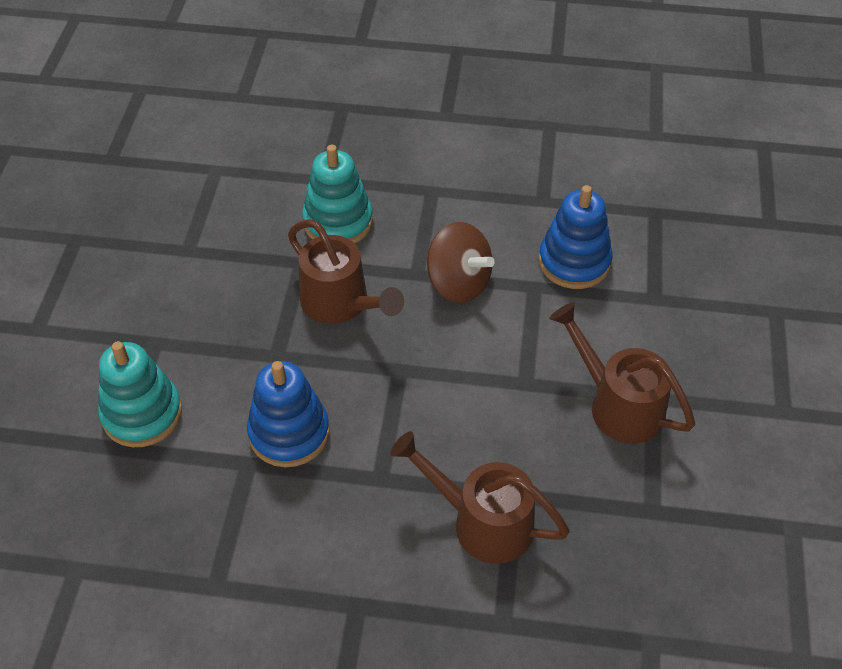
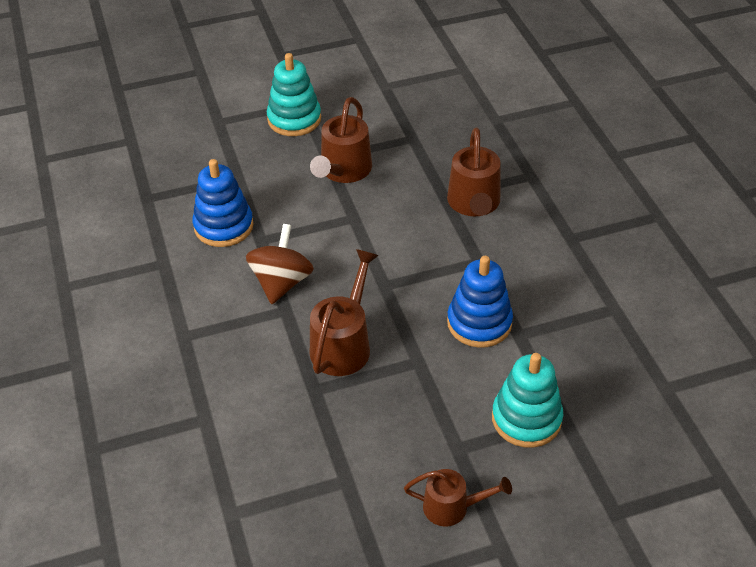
camera: 115 degrees left, 5 degrees down
turquoise stacking toy [302,145,373,244] -> turquoise stacking toy moved to [267,53,321,136]
none -> brown watering can [404,469,512,526]

